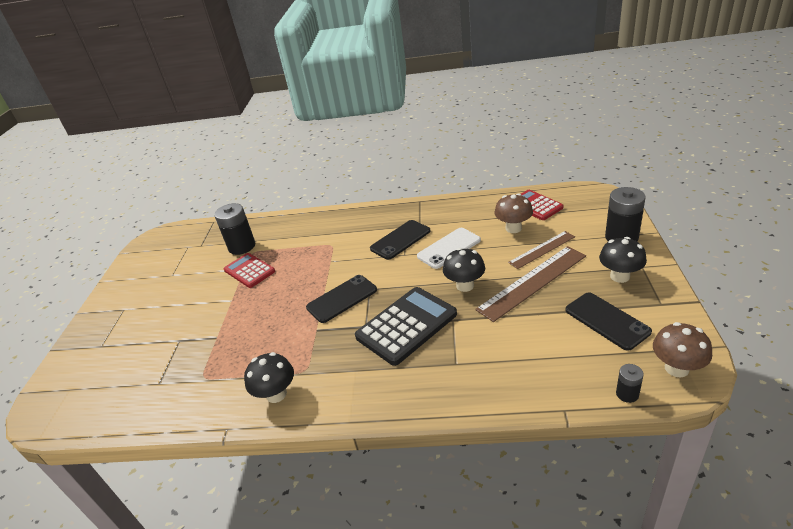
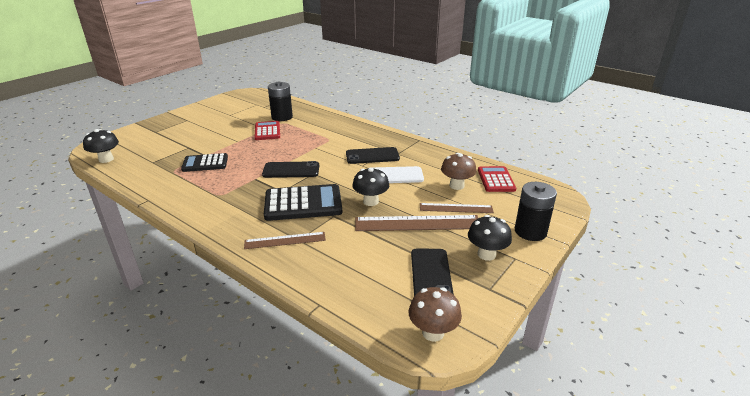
camera: 30 degrees right, 5 degrees down
black mushroom [244,352,294,403] -> black mushroom moved to [83,129,119,163]
black battery [616,364,644,403] -> none
none -> black calculator [181,153,228,172]
none -> brown ruler [244,232,326,249]

